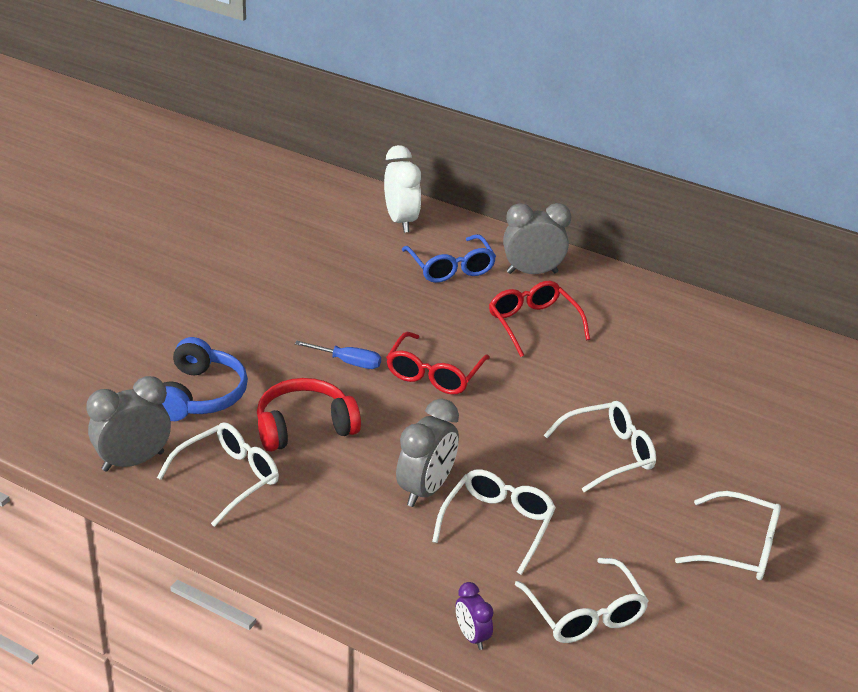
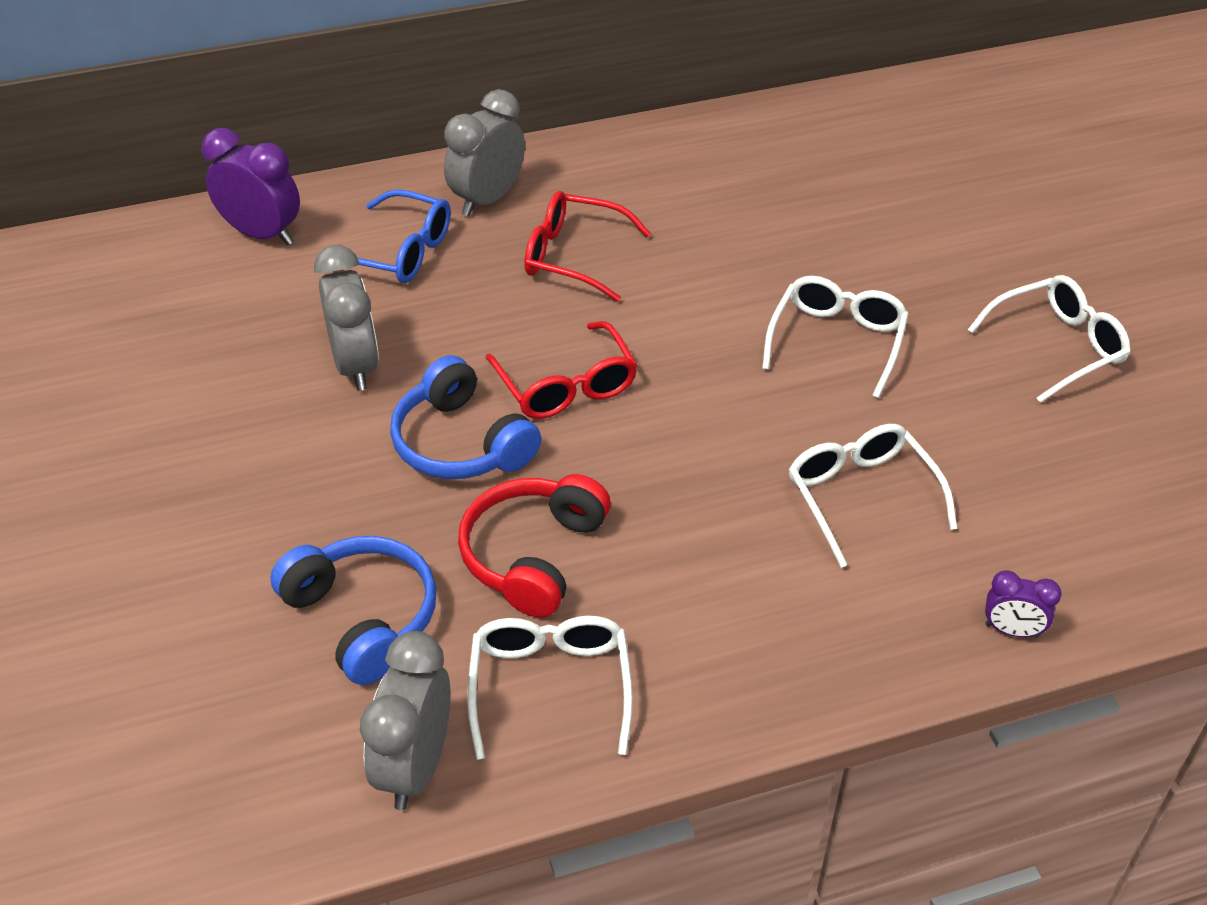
camera: 45 degrees left, 10 degrees up
blue screwdriver [295,341,381,369] -> blue headphones [390,355,541,479]
white clock [384,145,421,233] -> purple clock [202,128,300,245]
grey clock [396,399,459,507] -> grey clock moved to [314,245,379,391]
white glasses [515,558,649,643] -> none

